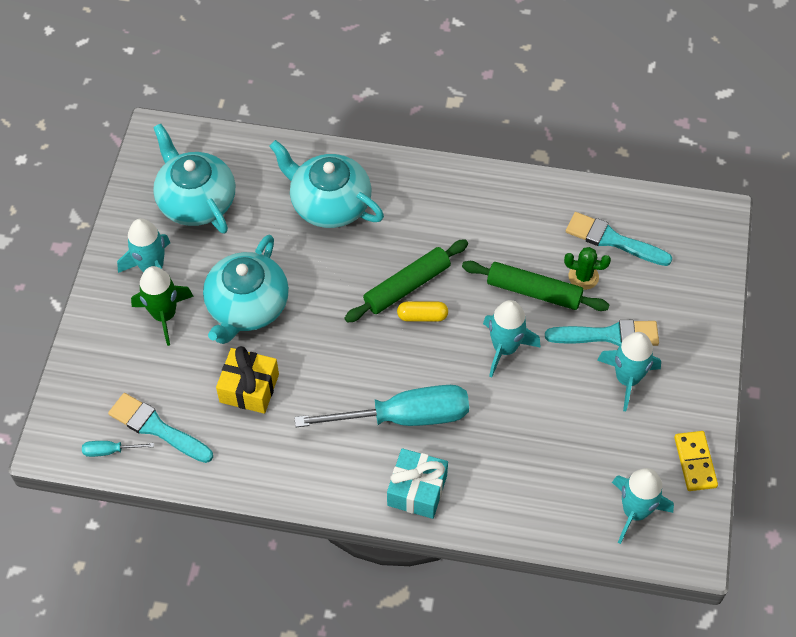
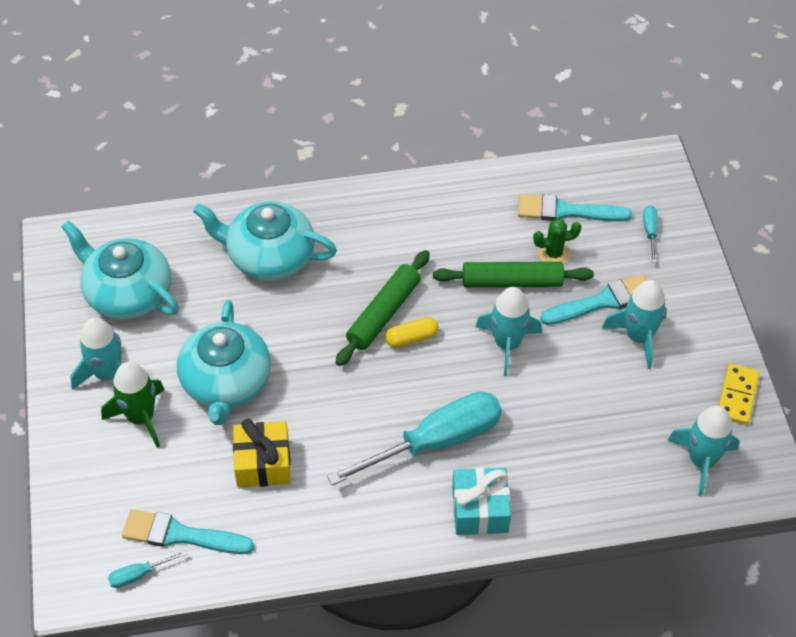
camera: 20 degrees left, 5 degrees down
yellow domino [674,431,718,491] -> yellow domino turned 45 degrees clockwise [719,364,759,425]
none -> turquoise screwdriver [643,205,658,262]

